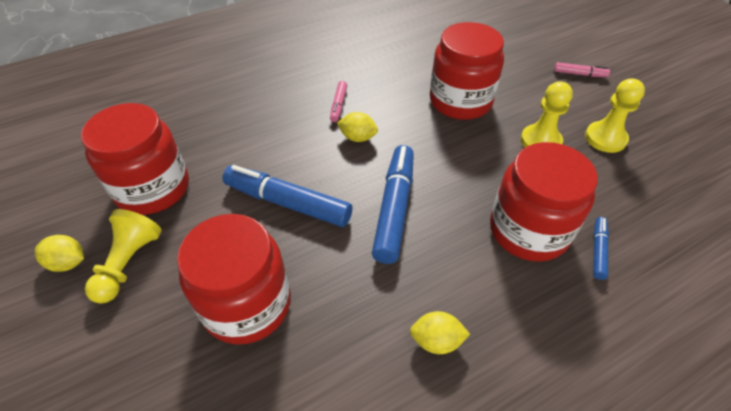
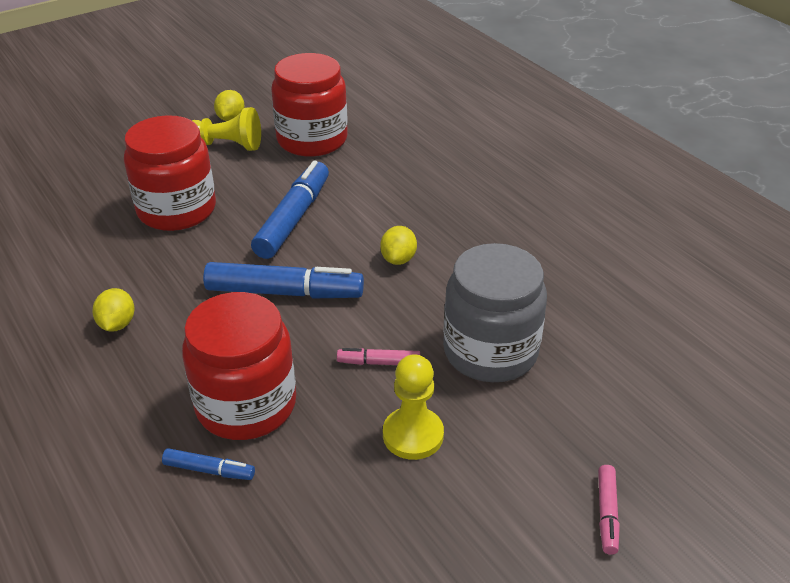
camera: 85 degrees right, 10 degrees down
pink marker [330,81,347,122] -> pink marker moved to [337,348,420,365]
red jar [430,22,504,120] -> grey jar [443,243,547,382]
yellow pawn [585,78,645,153] -> none

